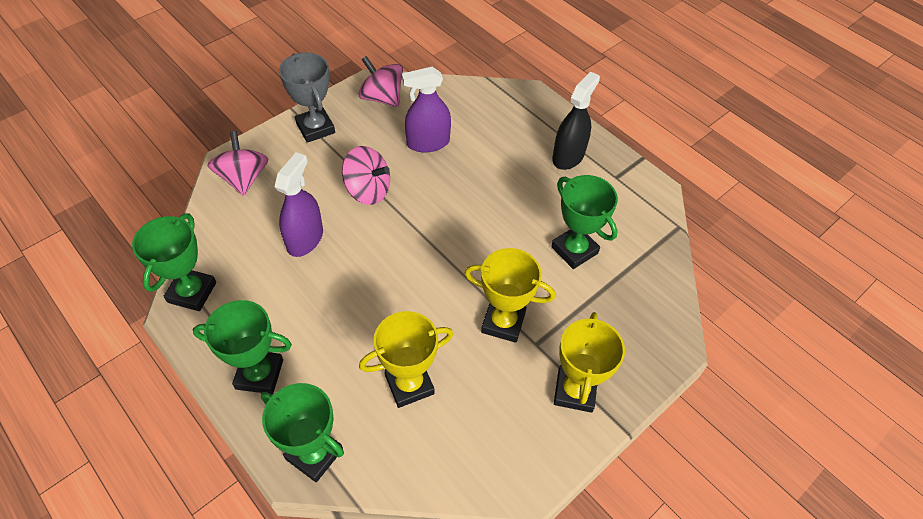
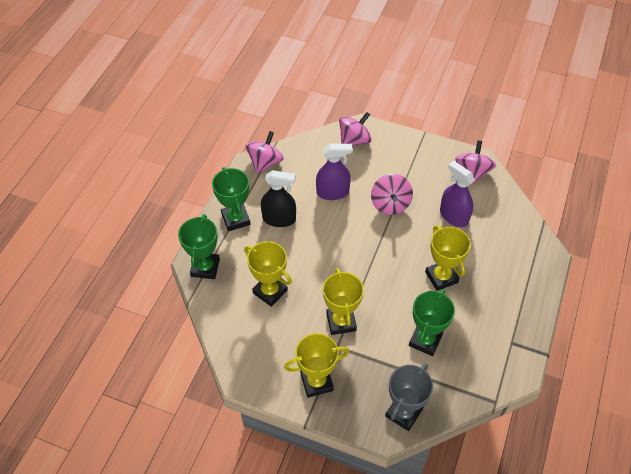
camera: 65 degrees right, 0 degrees up
green trophy [132,213,216,311] -> pink spinning top [245,131,284,173]
grey trophy [279,53,335,143] -> grey trophy moved to [385,363,433,431]
black spray bottle [552,71,600,170] -> black spray bottle moved to [261,170,296,227]
none -> yellow trophy [425,225,471,291]

